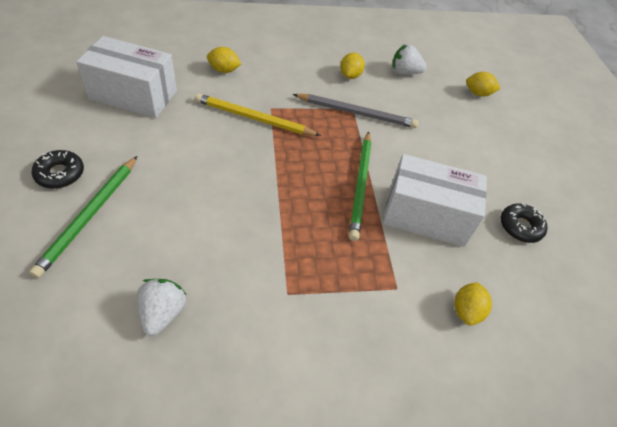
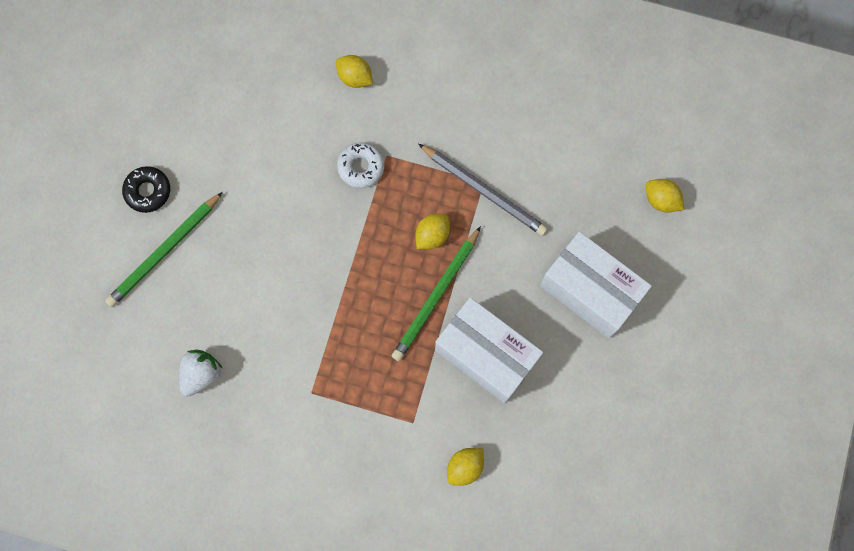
camera: 30 degrees right, 25 degrees up
white box [76,36,177,118] -> white box moved to [540,232,652,338]
yellow pencil [195,93,321,136] -> white donut [337,142,384,188]
yellow lemon [340,53,365,79] -> yellow lemon moved to [415,214,450,249]
white strawberry [392,44,427,74] -> none
black donut [501,203,548,243] -> none

